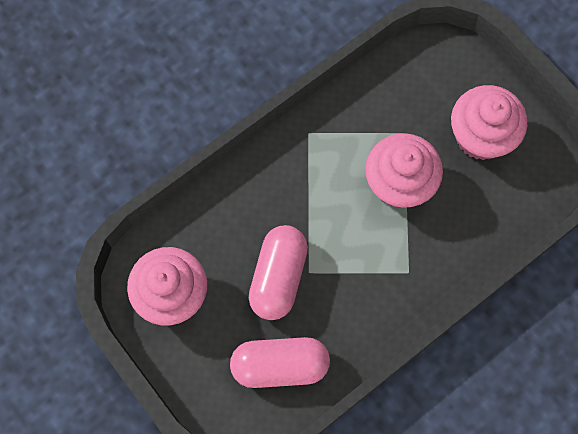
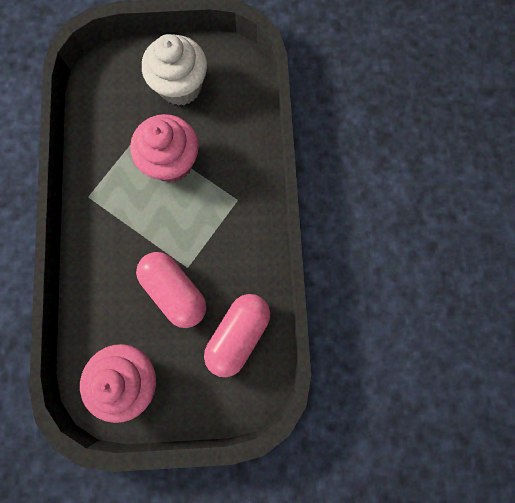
camera: 55 degrees left, 5 degrees up
pink cupcake [451,85,527,160] -> white cupcake [142,34,207,106]

